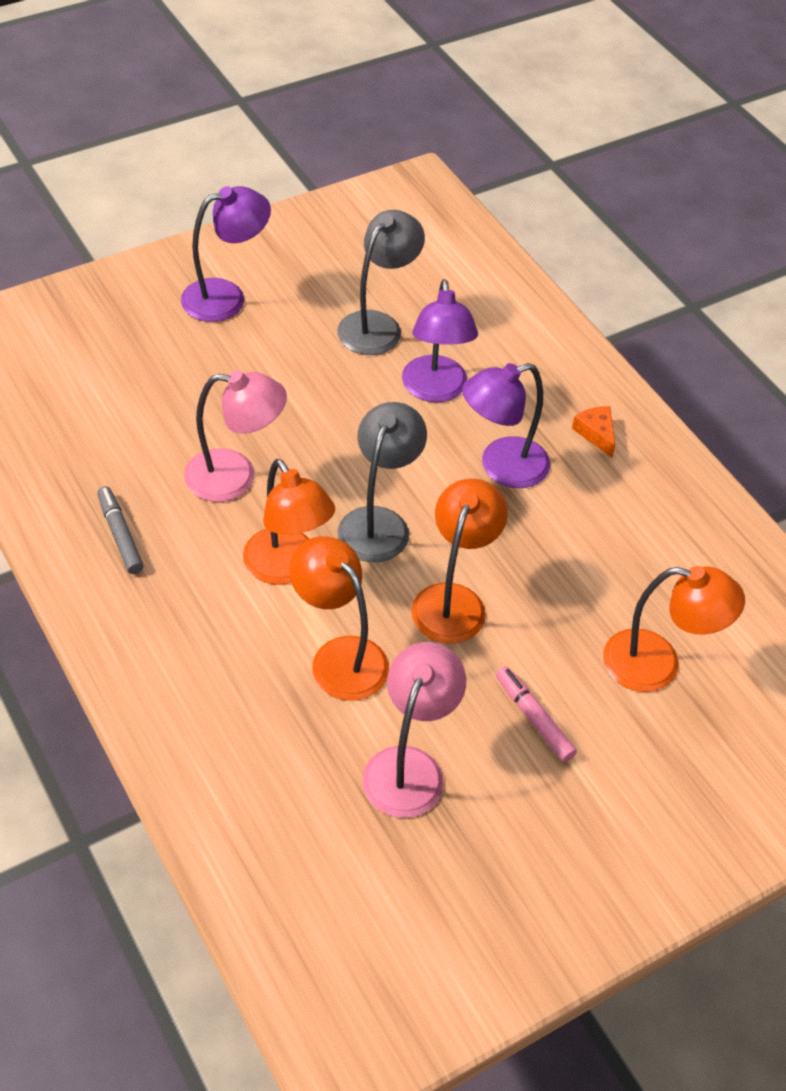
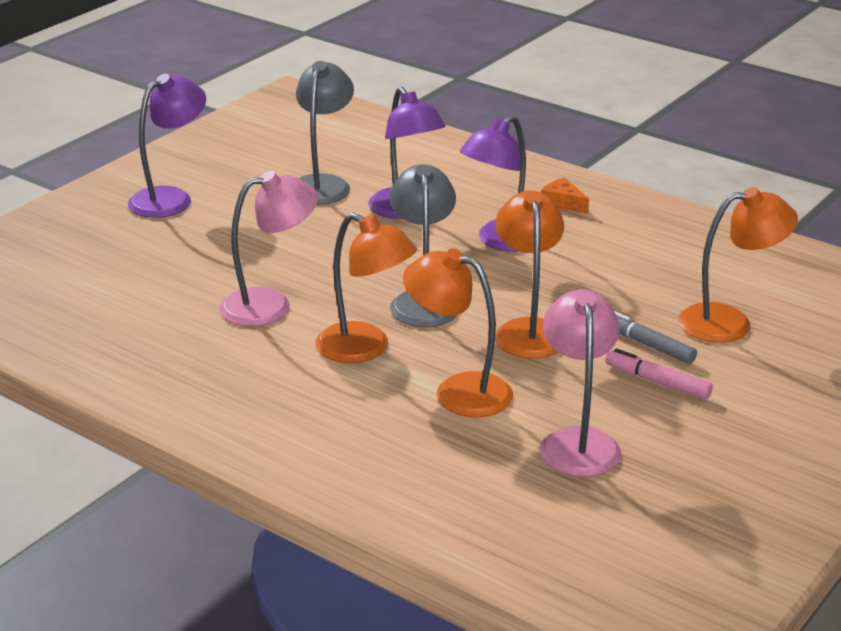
camera: 20 degrees left, 20 degrees down
grey marker [97,486,144,574] -> grey marker moved to [614,311,697,364]

